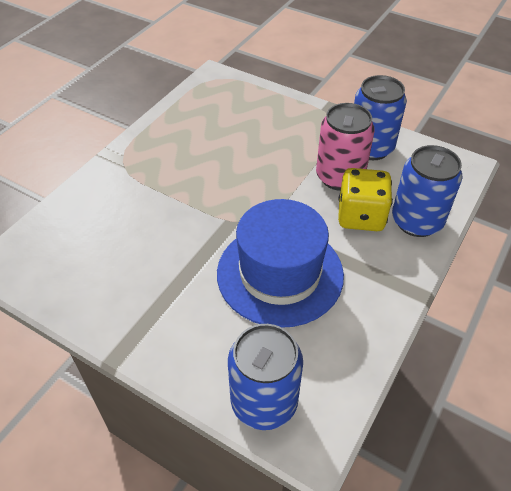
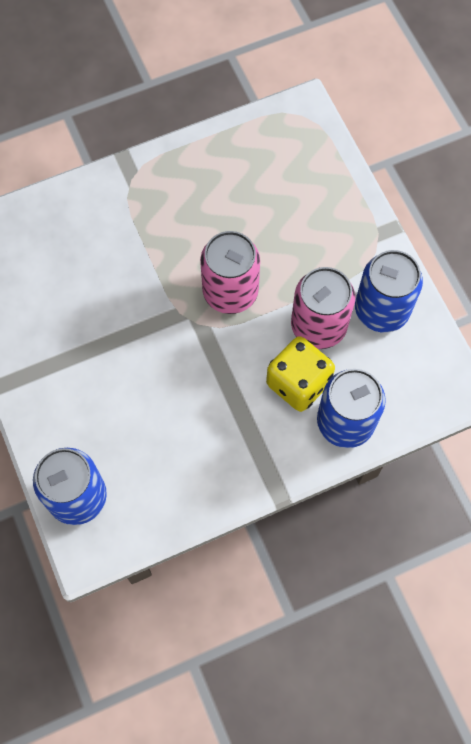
camera: 35 degrees right, 20 degrees up
blue hat [217,199,344,327] -> none
none -> pink can [200,231,260,314]

